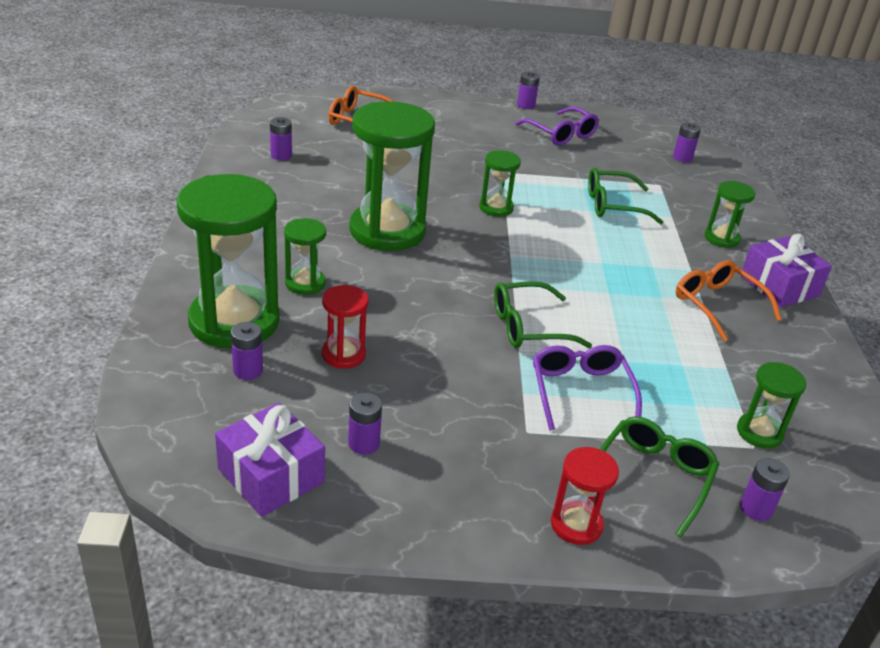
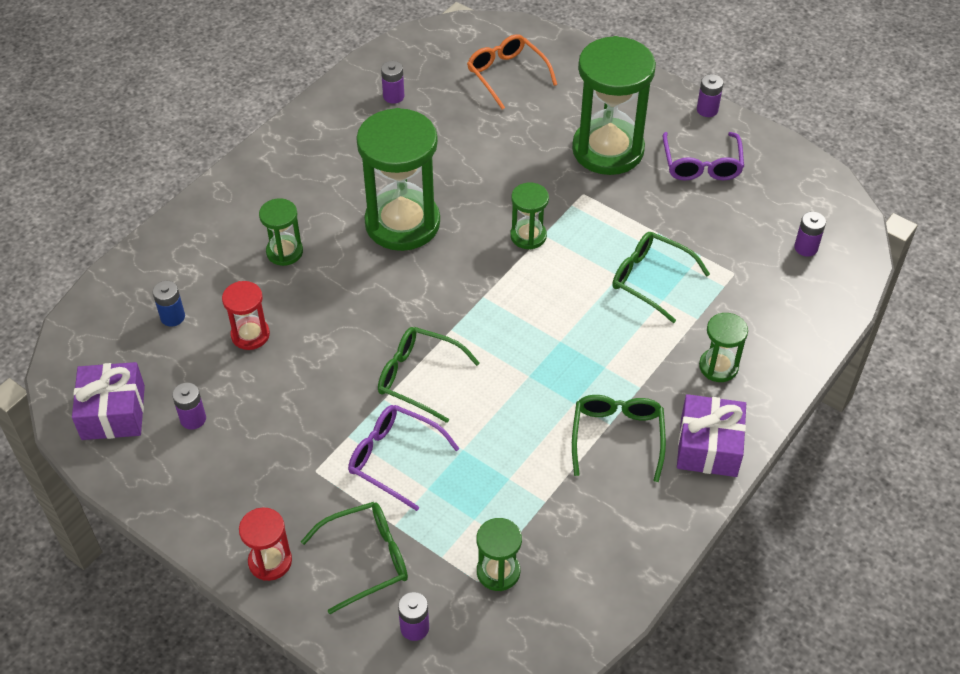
camera: 40 degrees right, 15 degrees up
green hourglass [177,174,280,349] -> green hourglass moved to [572,36,656,175]
purple battery [231,322,263,380] -> blue battery [152,281,185,327]
purple glasses [533,345,642,430] -> purple glasses turned 90 degrees counterclockwise [348,405,460,511]
orange glasses [675,260,782,341] -> green glasses [572,395,666,482]

